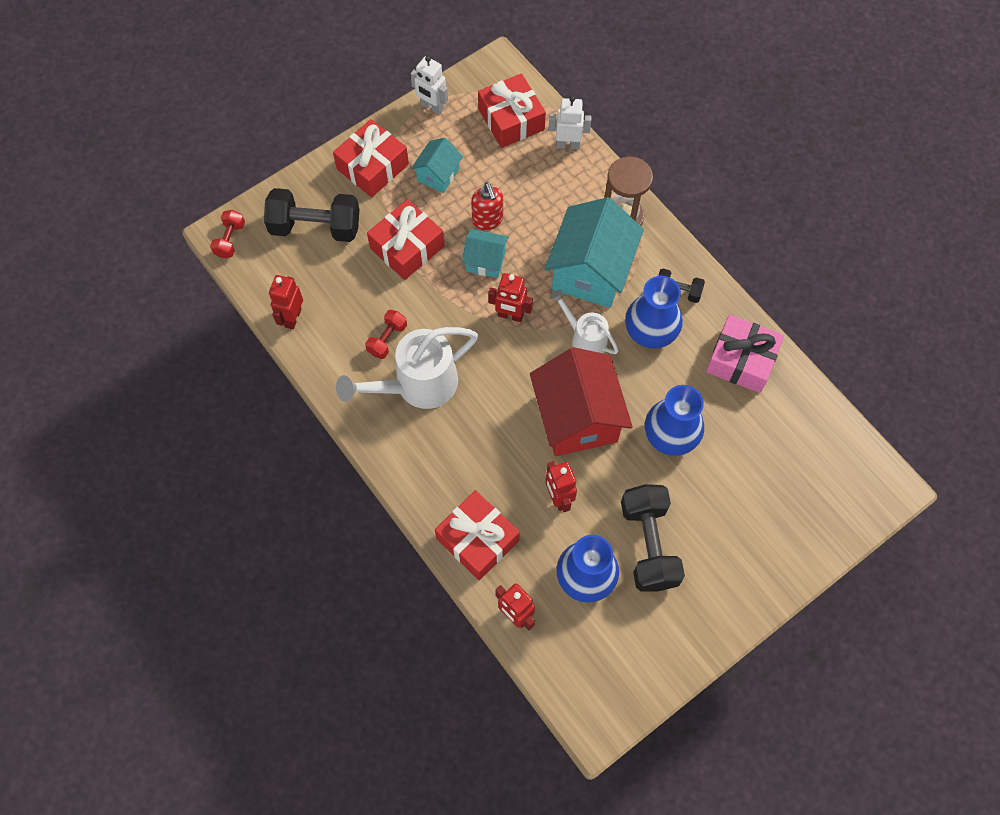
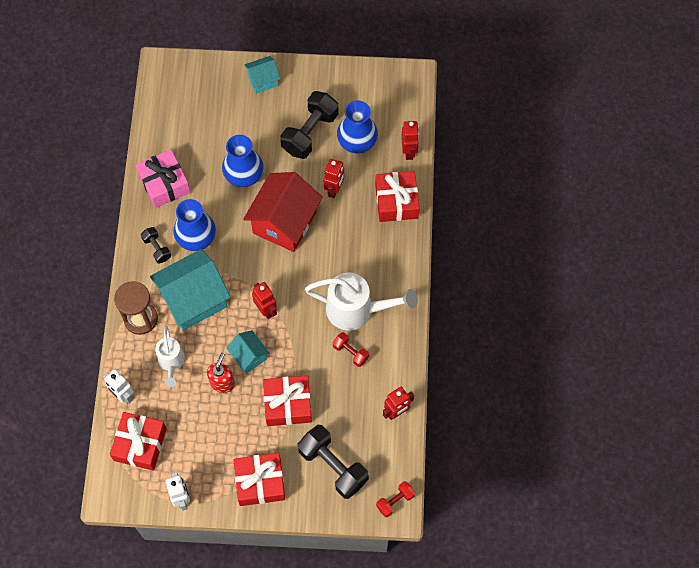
camera: 140 degrees left, 0 degrees up
red dumbbell [365,310,407,359] -> red dumbbell turned 60 degrees clockwise [333,332,369,367]
turquoise house [411,137,463,193] -> turquoise house moved to [244,56,280,94]
white watering can [550,289,619,354] -> white watering can moved to [155,327,185,387]

